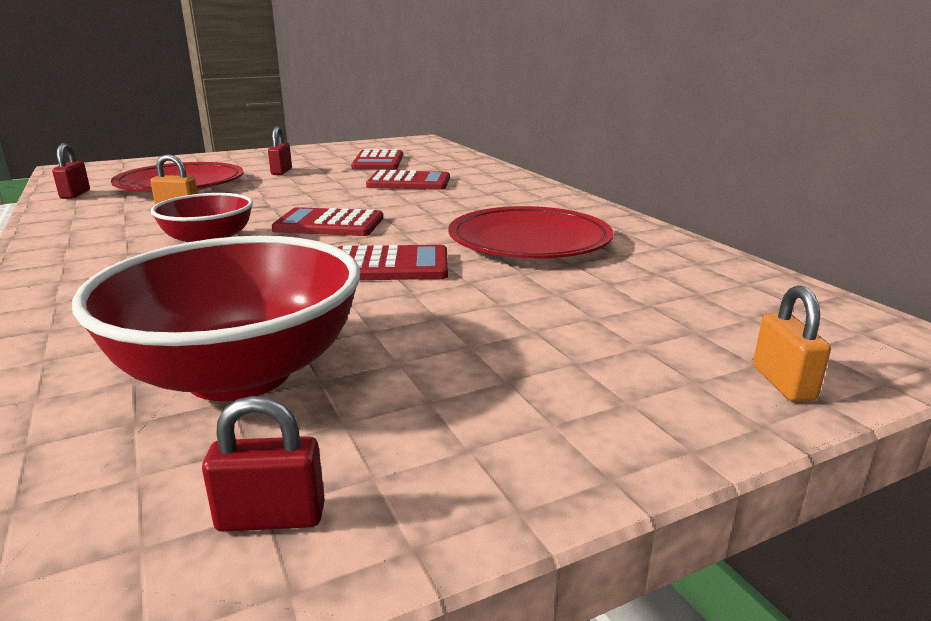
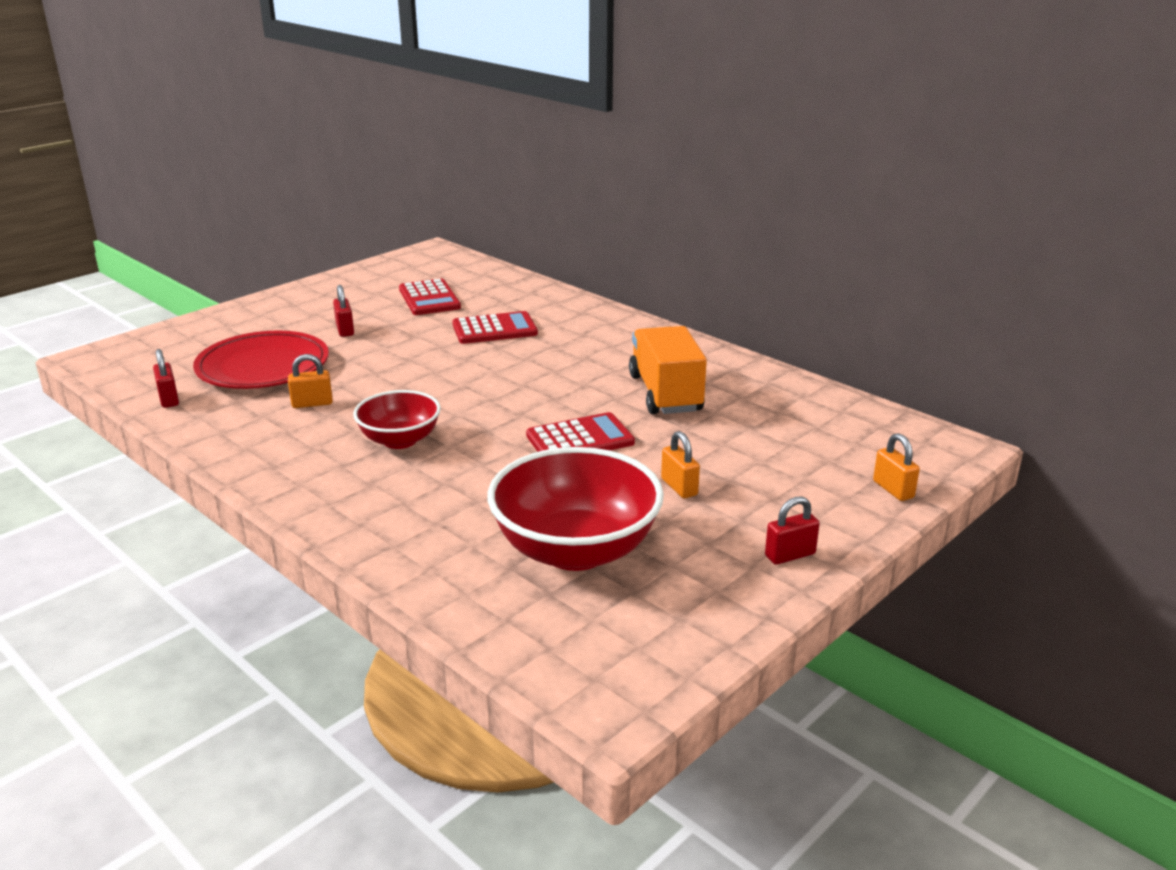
camera: 20 degrees left, 5 degrees up
red padlock [202,396,325,532] -> red padlock moved to [765,496,820,565]
red calculator [272,207,383,236] -> none
red plate [448,206,614,258] -> orange truck [629,326,707,414]
none -> orange padlock [661,431,700,498]

